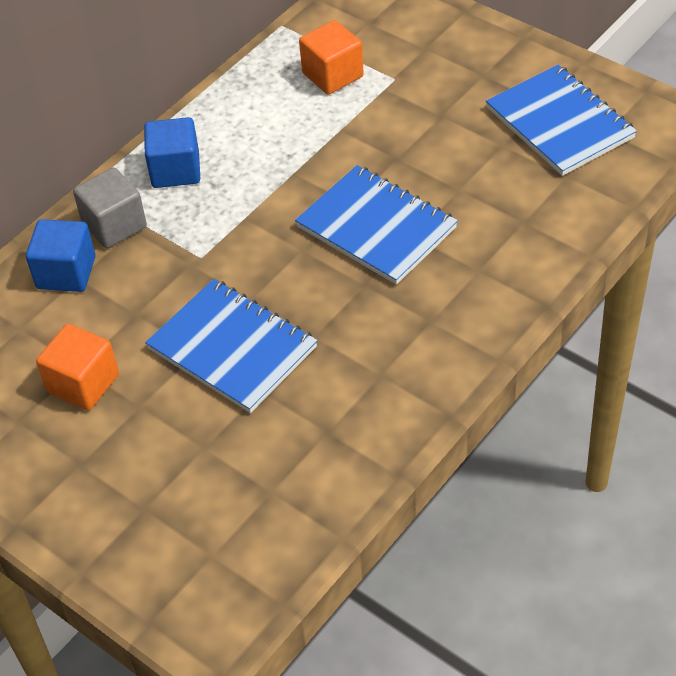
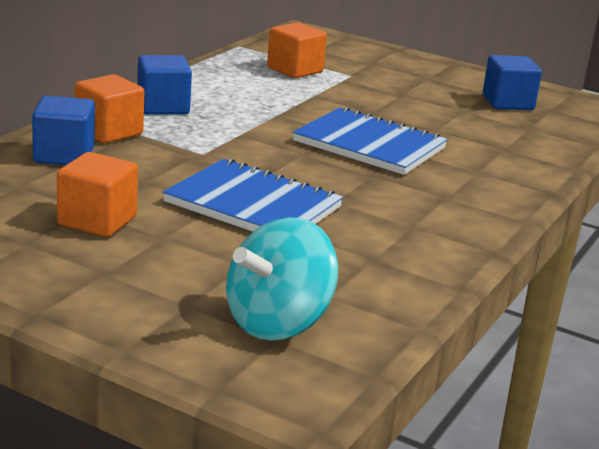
camera: 15 degrees left, 25 degrees down
grey cube [73,167,147,248] -> orange cube [75,74,144,143]
blue notebook [486,65,637,176] -> blue cube [483,55,542,110]
none -> turquoise spinning top [226,217,338,341]

